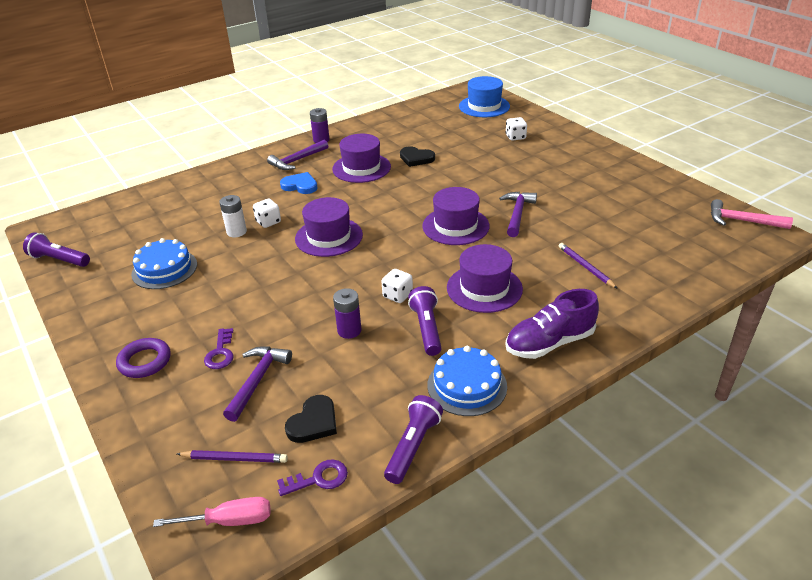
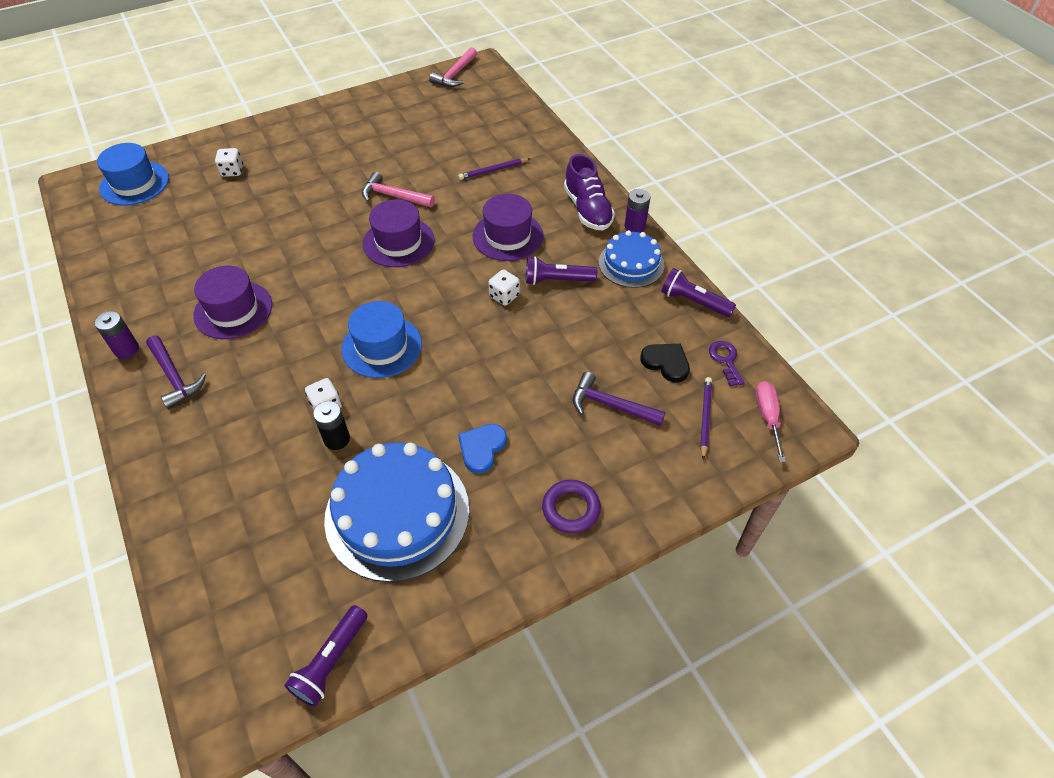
camera: 85 degrees left, 15 degrees up
blue cake [131,238,197,289] -> blue cake [324,443,469,582], size x1.72
purple key [204,328,234,369] -> none
white battery [219,195,247,237] -> black battery [313,401,350,450]
blue heart [280,172,318,194] -> blue heart moved to [458,424,507,474]
purple hat [295,197,363,257] -> blue hat [342,301,422,378]
purple battery [333,288,361,339] -> purple battery moved to [625,189,650,233]
black heart [400,146,435,167] -> none
purple hammer [499,192,537,237] -> pink hammer [362,172,435,207]

